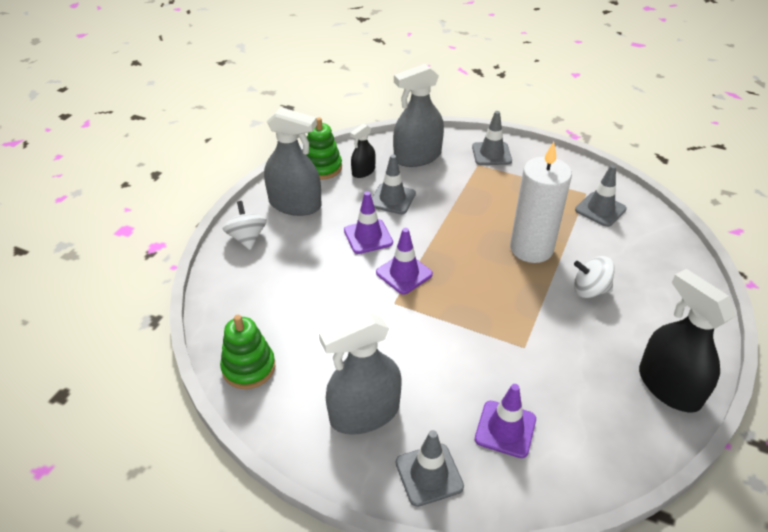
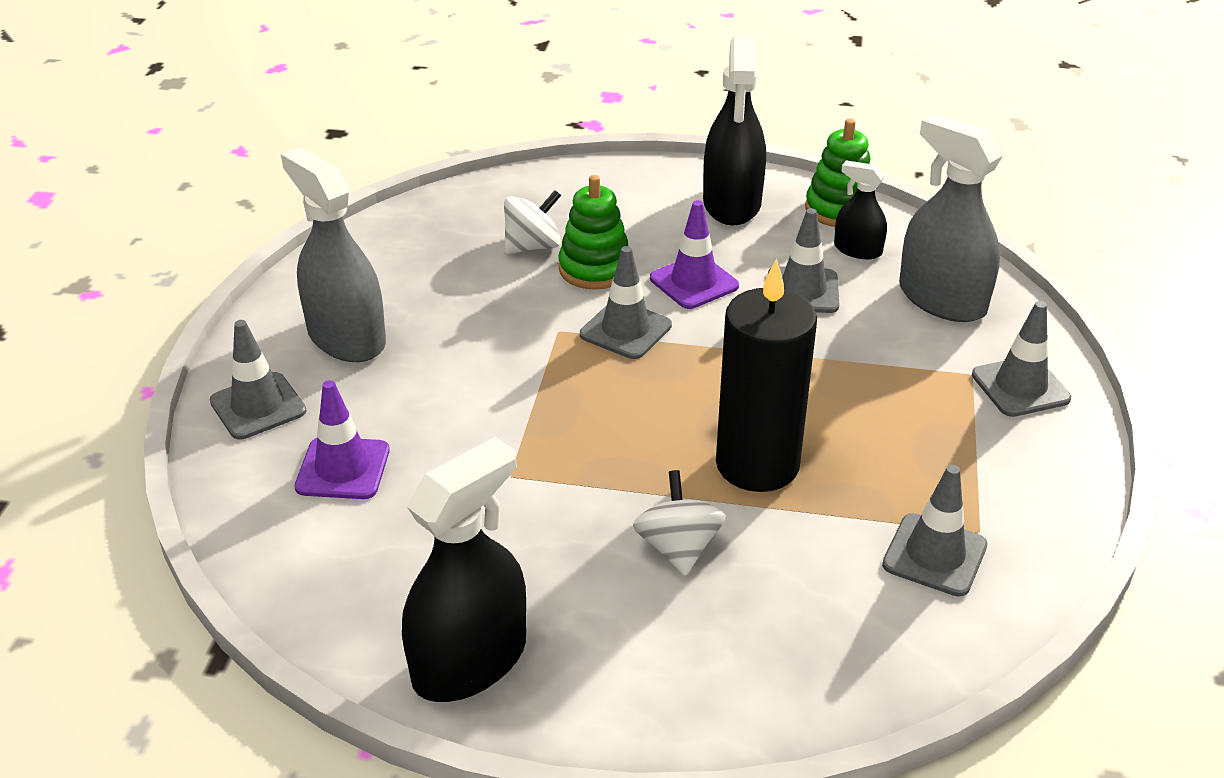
camera: 75 degrees right, 5 degrees down
green stacking toy [220,315,275,389] -> green stacking toy moved to [559,175,628,290]
white spinning top [222,201,267,250] -> white spinning top moved to [504,190,561,254]
grey spray bottle [264,107,322,216] -> black spray bottle [703,37,766,225]
purple traffic cone [376,228,433,295] -> grey traffic cone [580,246,672,359]
white candle [510,142,572,263] -> black candle [716,258,817,492]

